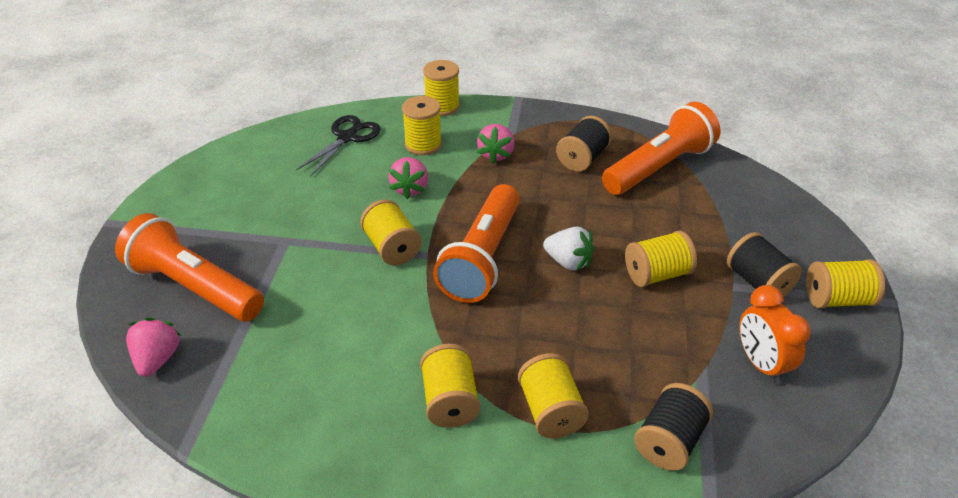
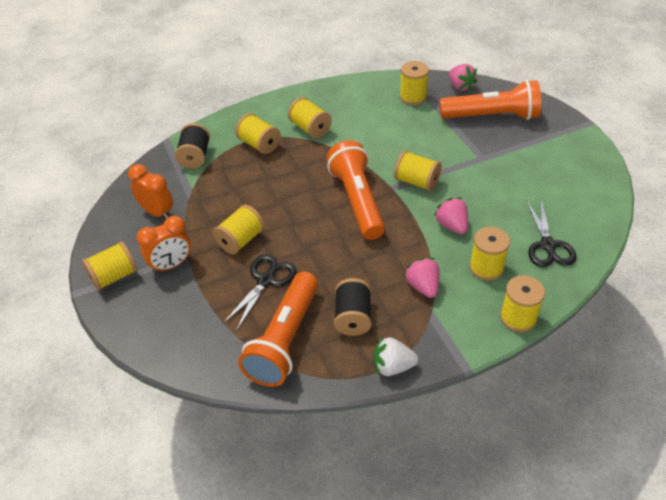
camera: 150 degrees right, 5 degrees up
white strawberry [543,227,594,271] -> white strawberry moved to [374,336,418,376]
black spool [727,232,802,297] -> orange clock [137,216,191,274]
none -> black scissors [222,254,297,331]
none -> yellow spool [400,61,429,105]

